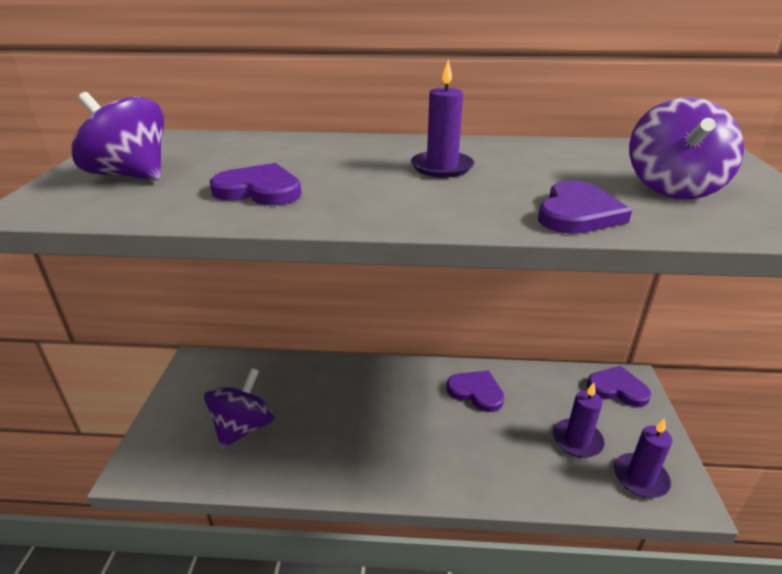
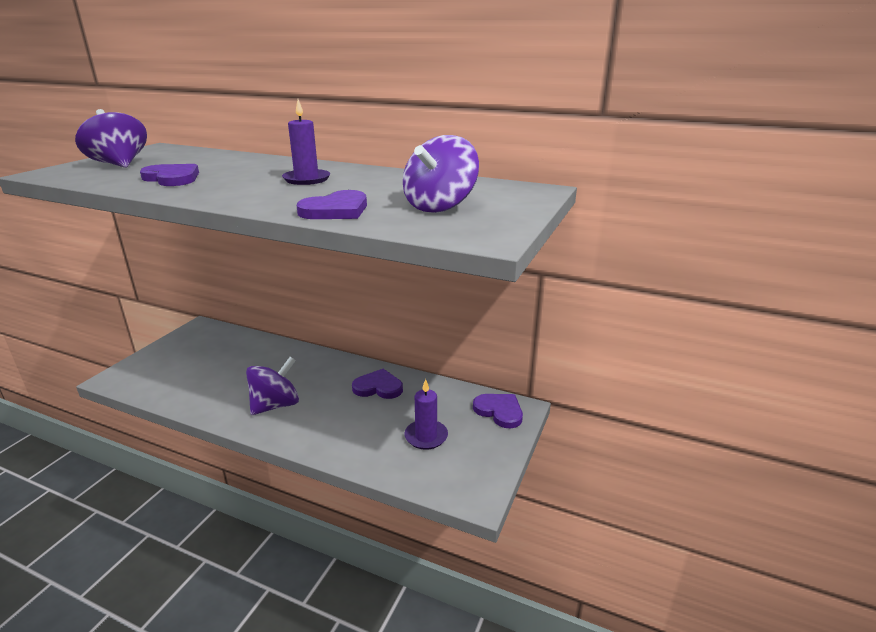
camera: 20 degrees right, 5 degrees down
purple spinning top [204,368,274,448] -> purple spinning top moved to [246,357,299,415]
purple heart [446,370,504,412] -> purple heart turned 45 degrees counterclockwise [352,369,403,399]
purple candle [614,418,672,498] -> none

